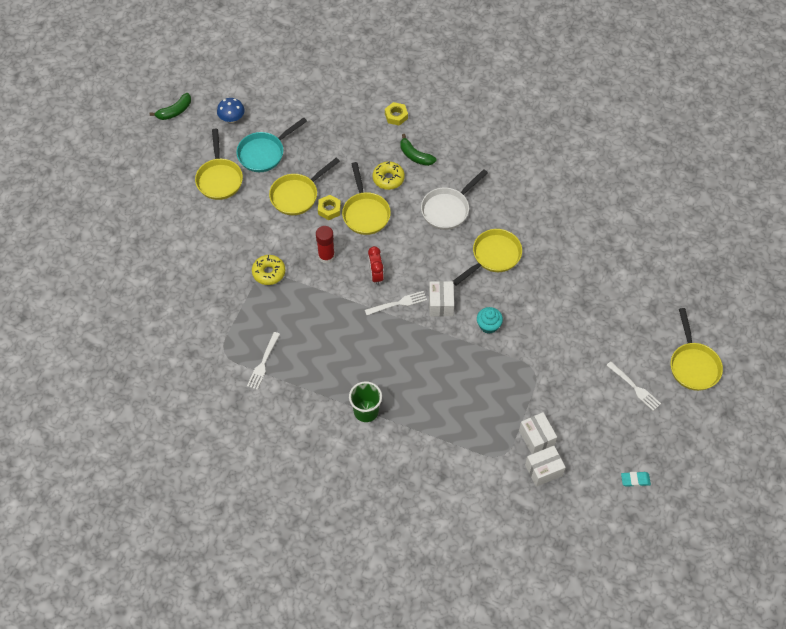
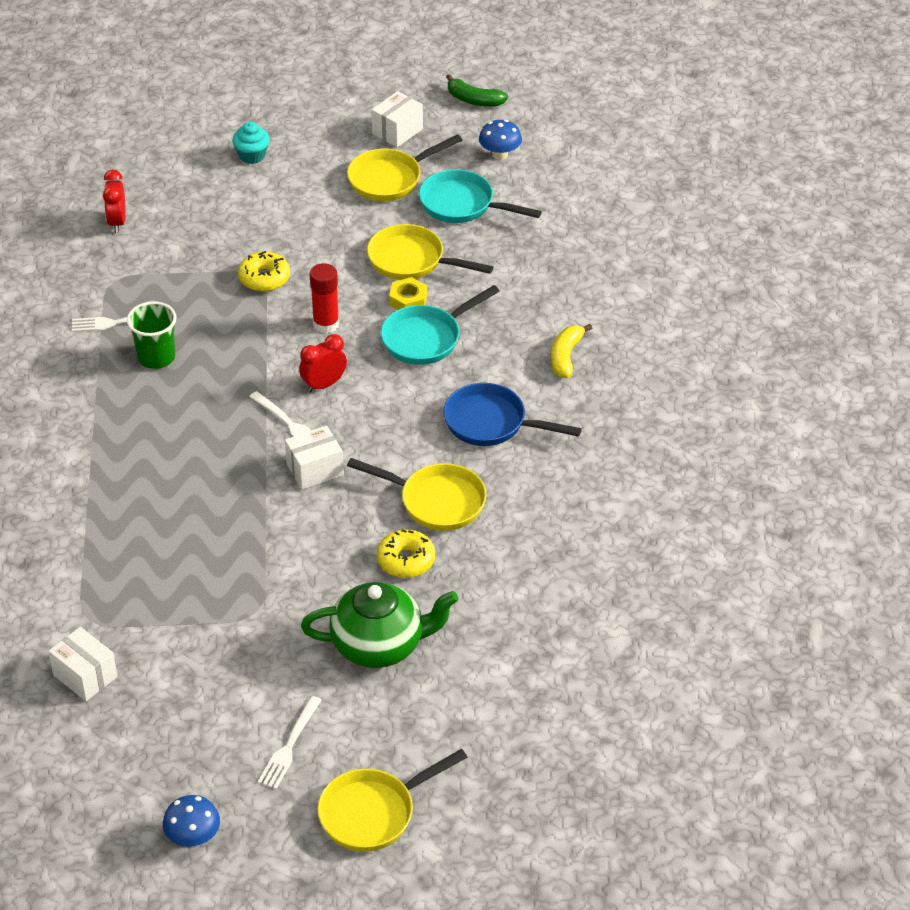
camera: 65 degrees right, 15 degrees down
yellow pan [342,162,391,235] -> turquoise pan [381,285,500,365]
green cup [349,381,382,422] -> green cup moved to [127,301,177,369]
yellow donut [373,161,405,190] -> yellow donut moved to [377,529,435,578]
yellow nut [385,102,408,126] -> none
green banana [400,134,436,166] -> yellow banana [551,324,592,378]
white pan [421,169,488,230] -> blue pan [443,383,582,446]
turquoise cupcake [477,307,503,334] -> turquoise cupcake moved to [232,122,270,164]
white box [519,412,557,454] -> white box moved to [371,91,423,147]
turquoise eraser [621,472,651,487] -> none
none -> red clock [103,170,126,233]
none -> blue mushroom [163,795,220,847]
none -> green teapot [301,582,458,668]

